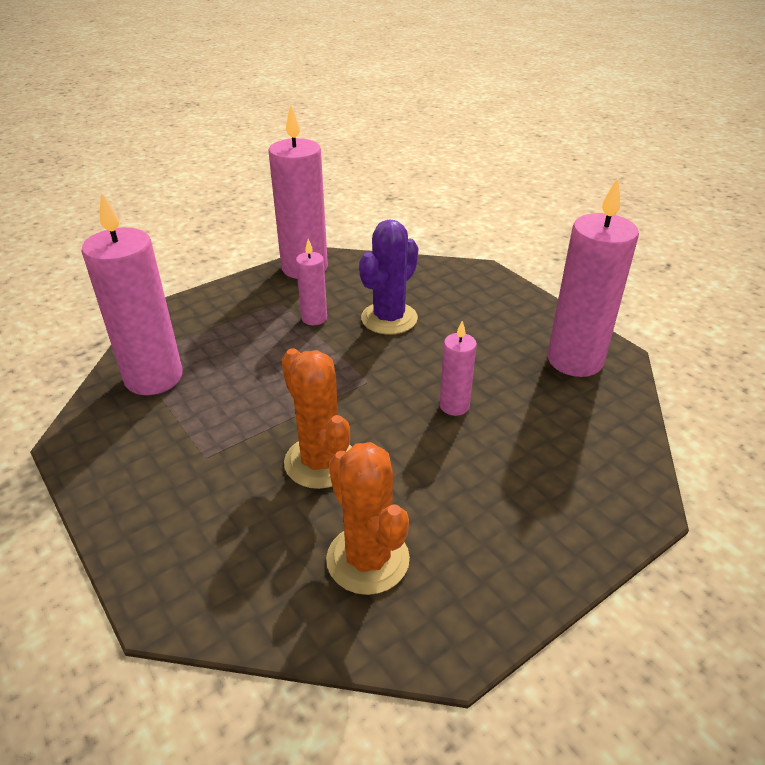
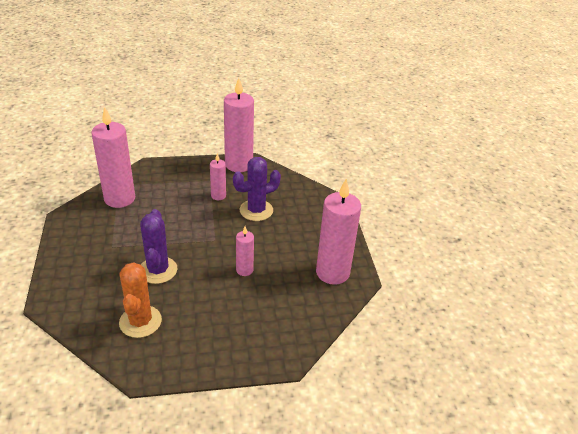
camera: 25 degrees right, 0 degrees up
orange cactus [282,348,352,489] -> purple cactus [140,209,177,284]

